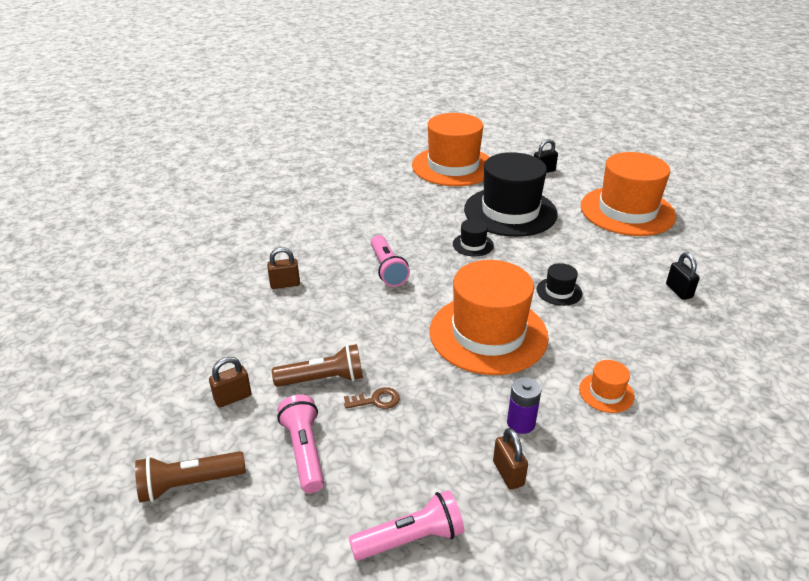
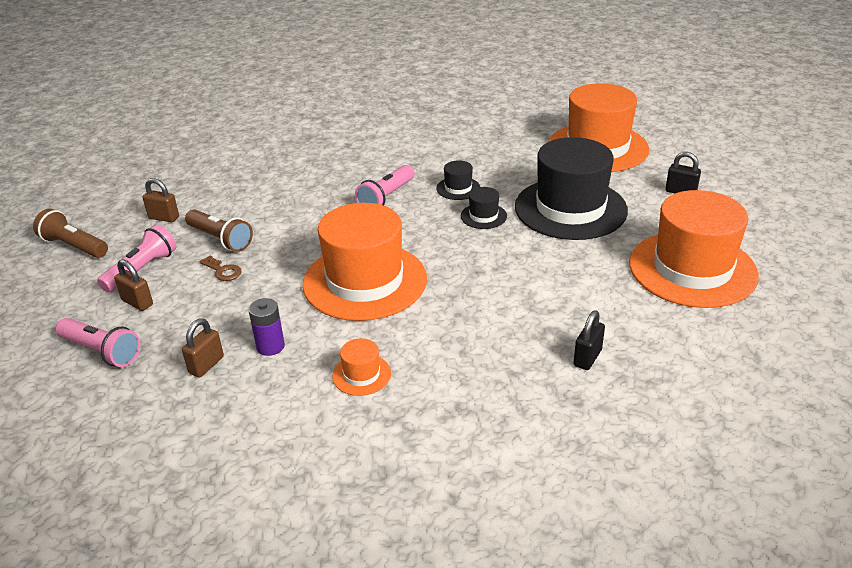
camera: 50 degrees right, 0 degrees up
brown padlock [267,247,300,289] -> brown padlock moved to [114,259,153,311]
black hat [536,263,582,306] -> black hat moved to [436,160,480,200]

